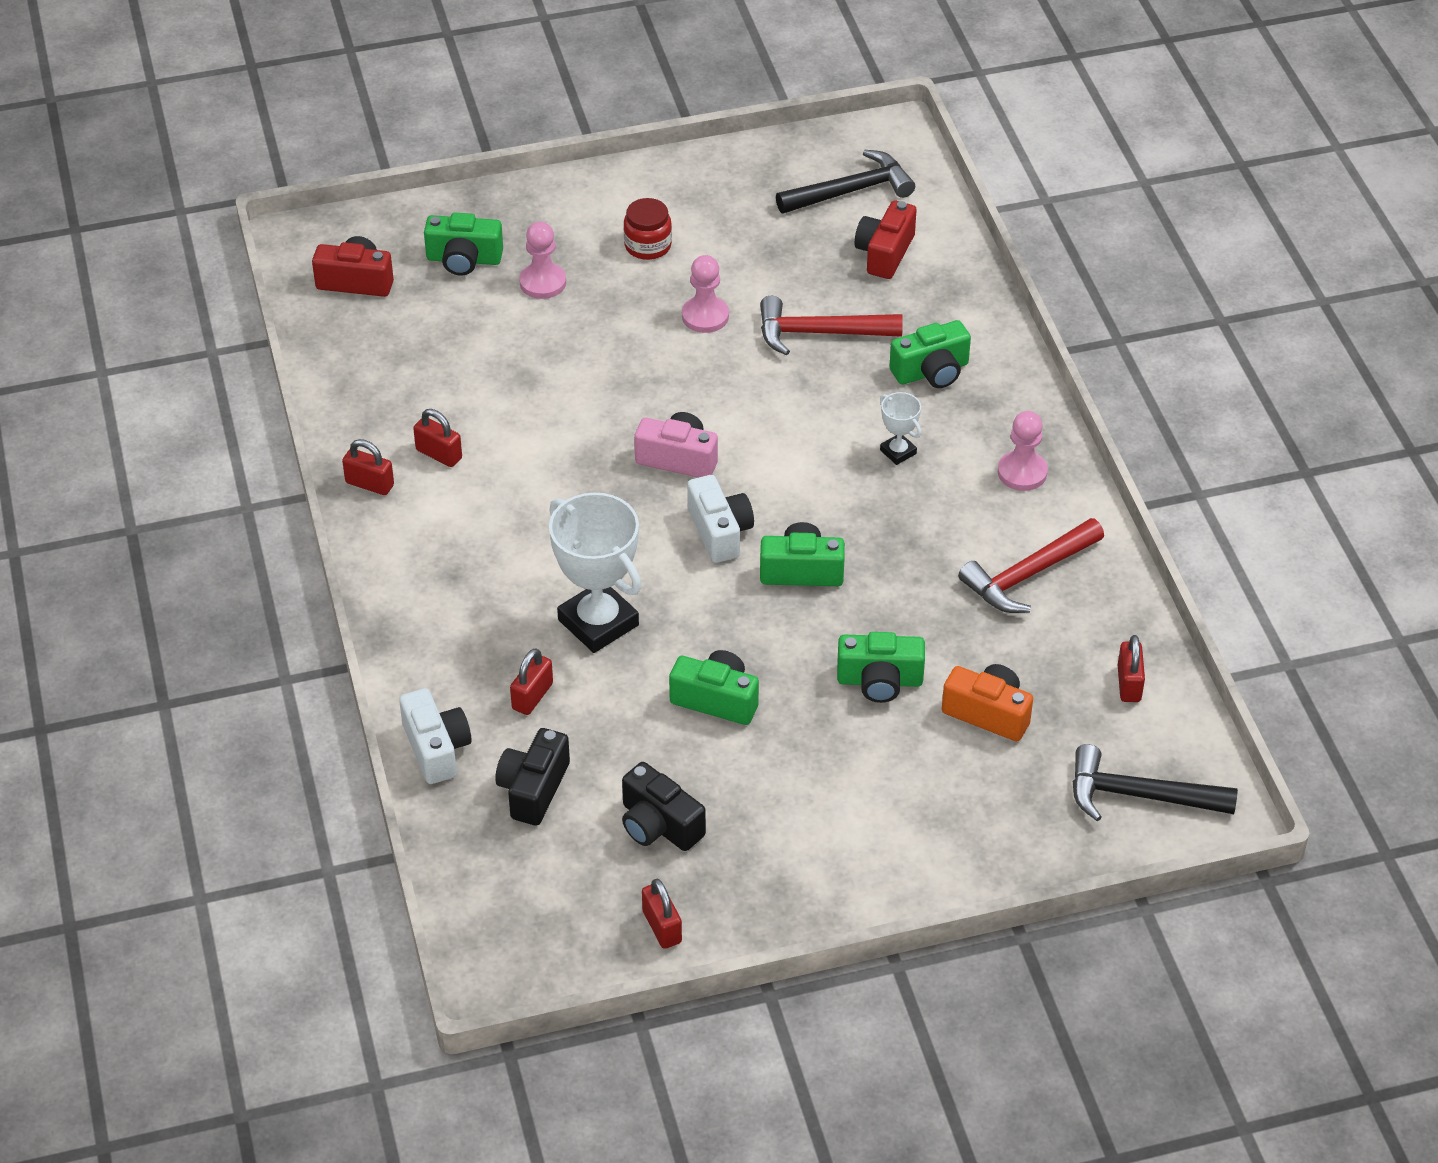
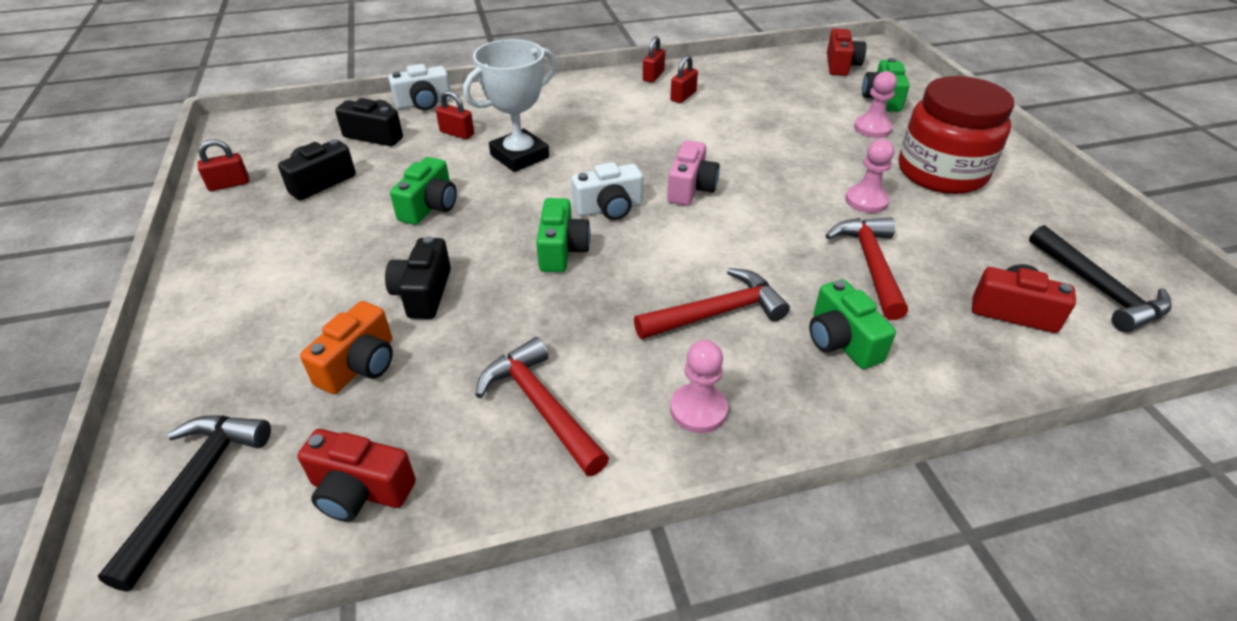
camera: 90 degrees right, 5 degrees down
red jar [624,198,672,260] -> red jar [899,76,1014,194], size x2.17
green camera [837,632,925,703] -> black camera [385,236,451,319]
white trophy [880,392,922,465] -> red hammer [634,268,790,339]
red padlock [1118,635,1145,702] -> red camera [297,429,416,522]

